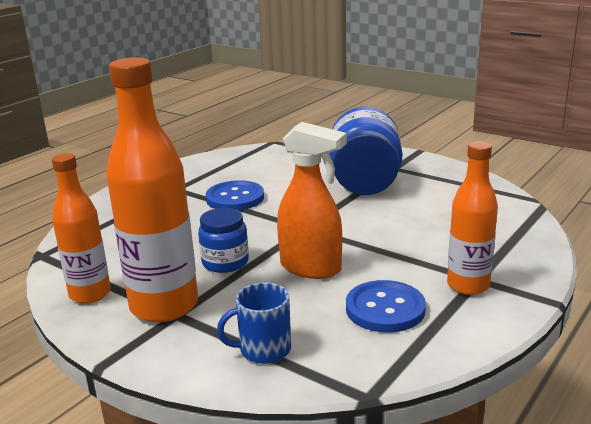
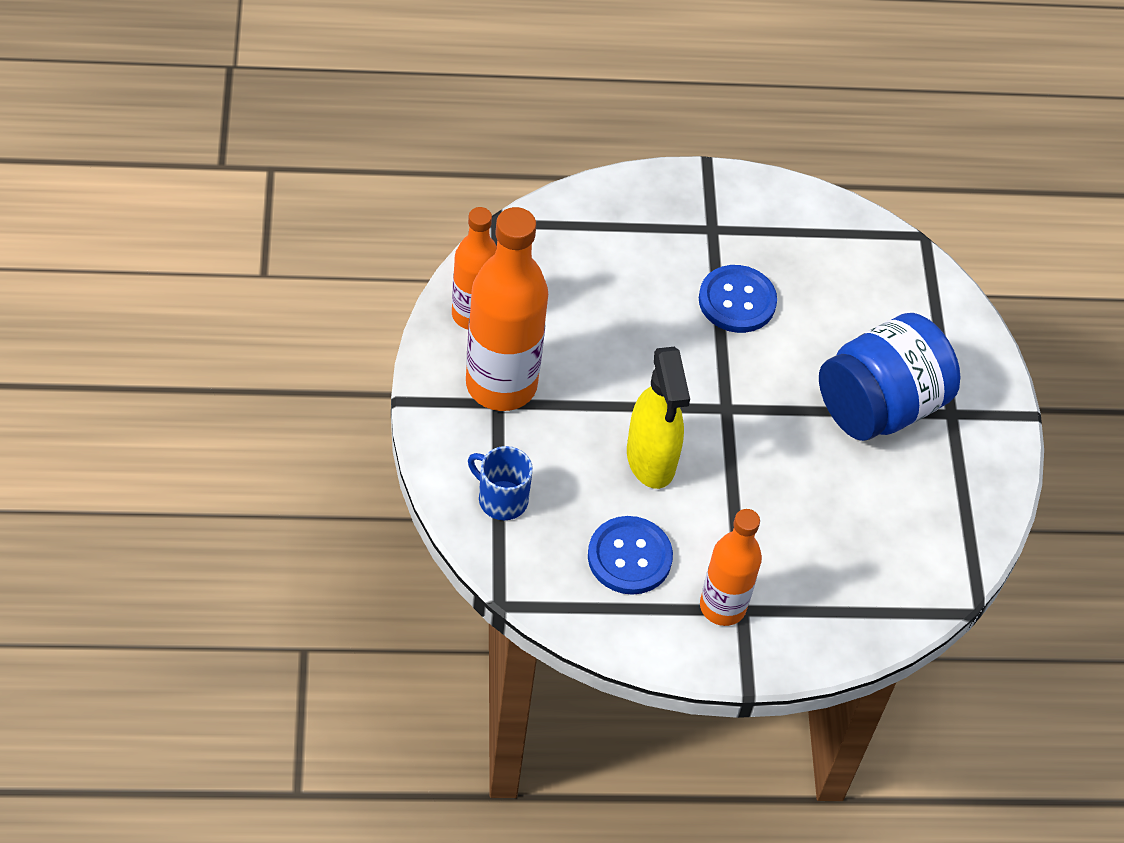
camera: 45 degrees right, 30 degrees up
blue jar [198,208,249,273] -> none
orange spray bottle [277,122,347,279] -> yellow spray bottle [627,347,690,489]

